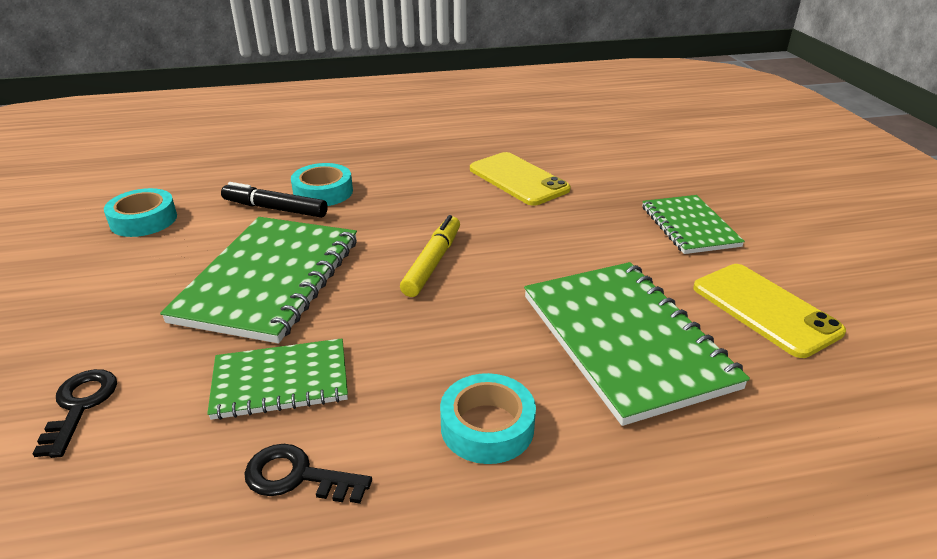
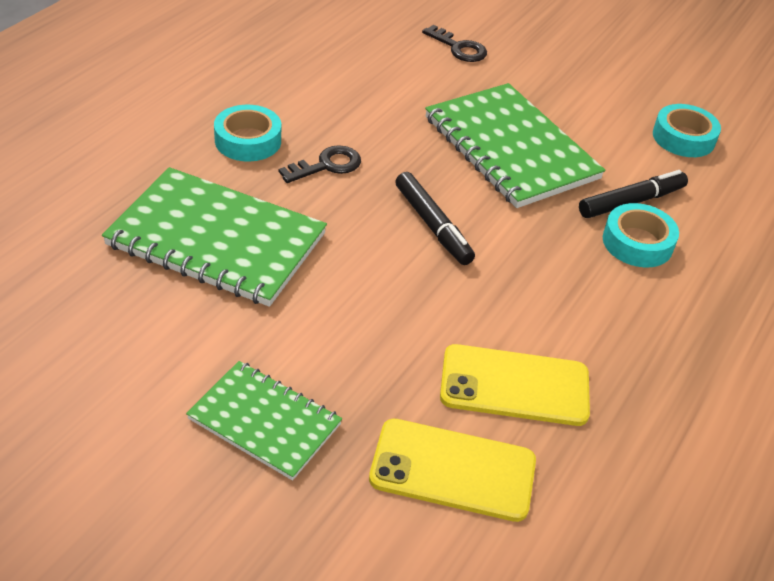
camera: 130 degrees right, 10 degrees up
green notebook [207,338,348,420] -> none
black key [244,444,372,504] -> black key moved to [279,145,361,183]
yellow marker [400,215,460,297] -> black marker [395,172,475,265]
yellow phone [693,264,846,358] -> yellow phone moved to [369,419,536,522]

